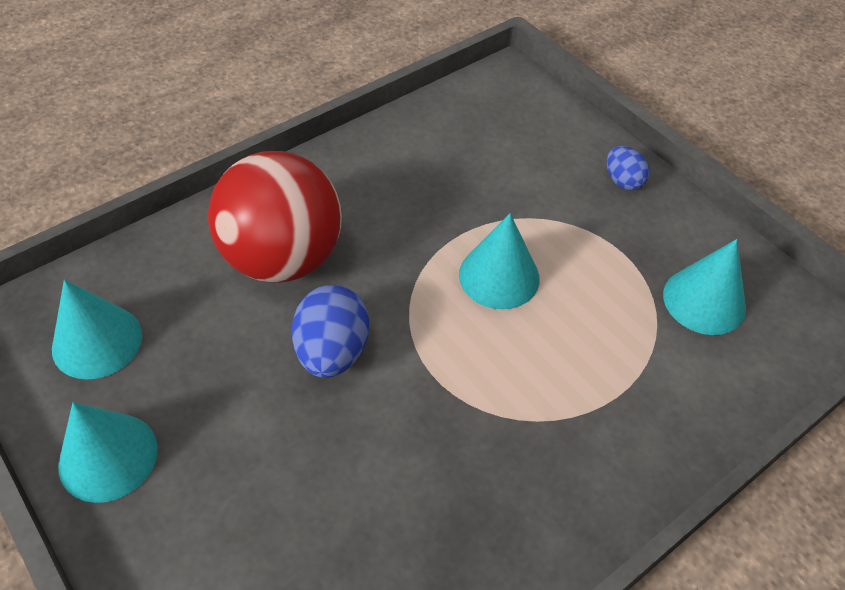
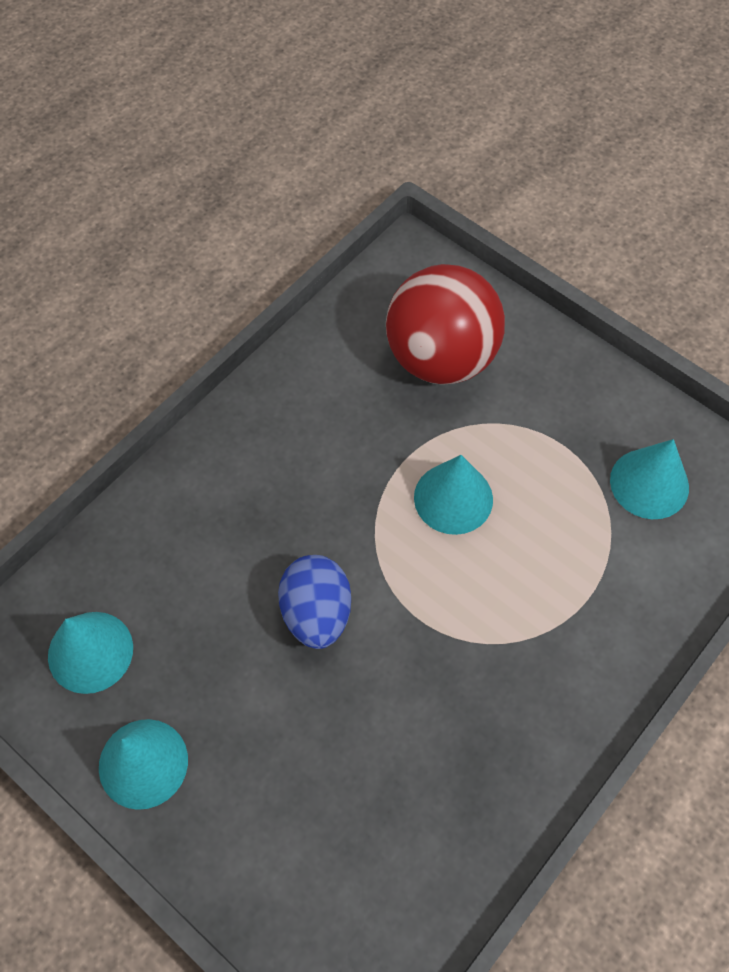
camera: 10 degrees left, 10 degrees up
red ball [208,151,342,283] -> red ball moved to [386,264,505,385]
blue egg [607,146,650,190] -> none

